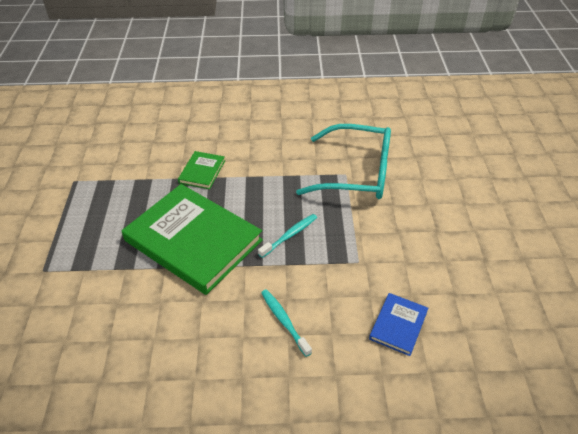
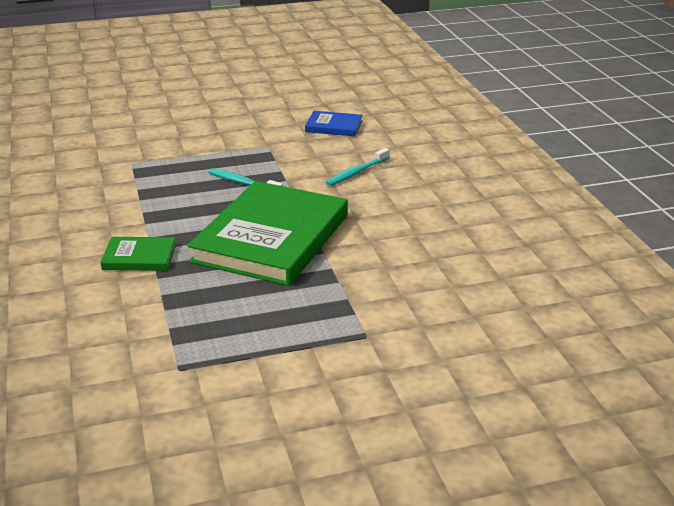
camera: 105 degrees left, 15 degrees down
turquoise glasses [296,124,391,199] -> none

